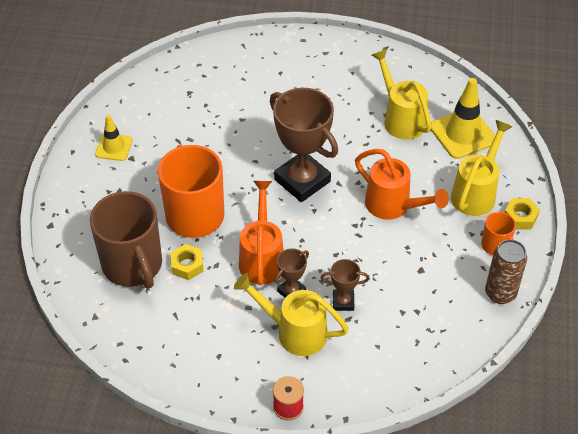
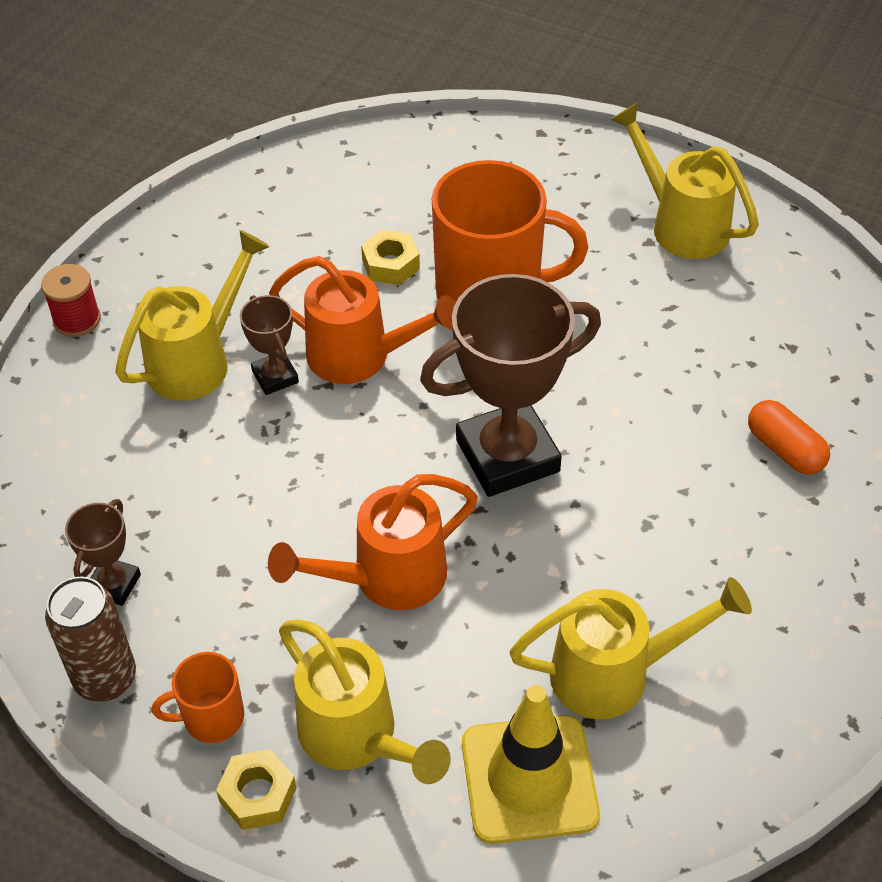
camera: 110 degrees right, 0 degrees up
brown mug [90,191,162,289] -> none
yellow traffic cone [95,115,133,161] -> yellow watering can [610,102,759,259]
brown trophy [321,259,370,311] -> brown trophy moved to [65,499,141,606]
none -> orange capsule [748,400,830,475]

